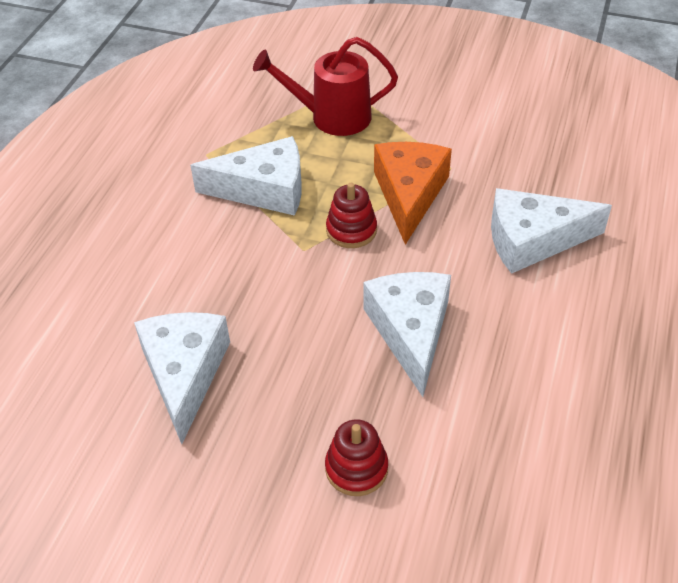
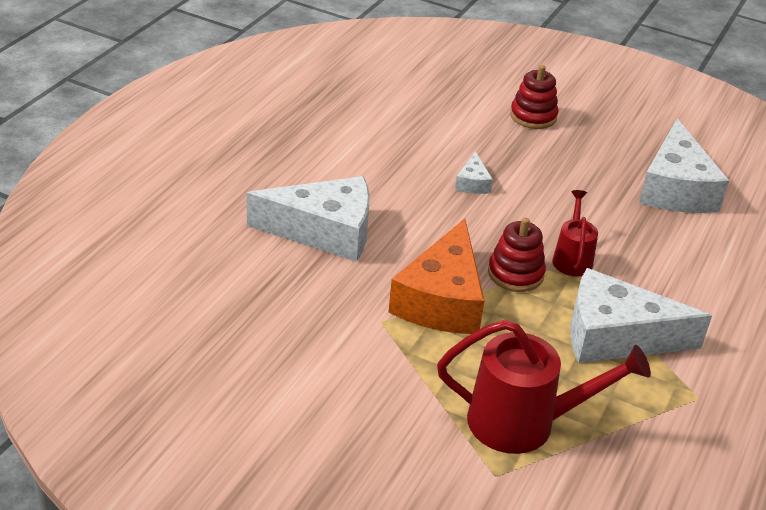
camera: 175 degrees left, 10 degrees down
white cheese [363,272,451,397] -> white cheese [455,151,493,194], size x0.44
none -> red watering can [552,190,598,277]

